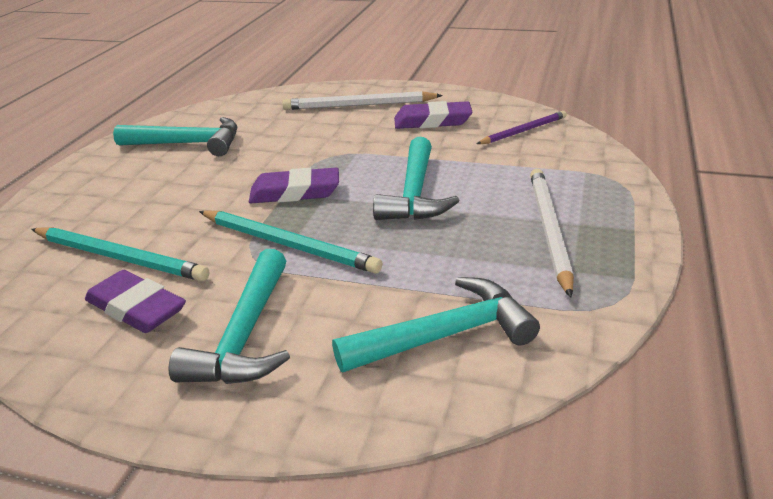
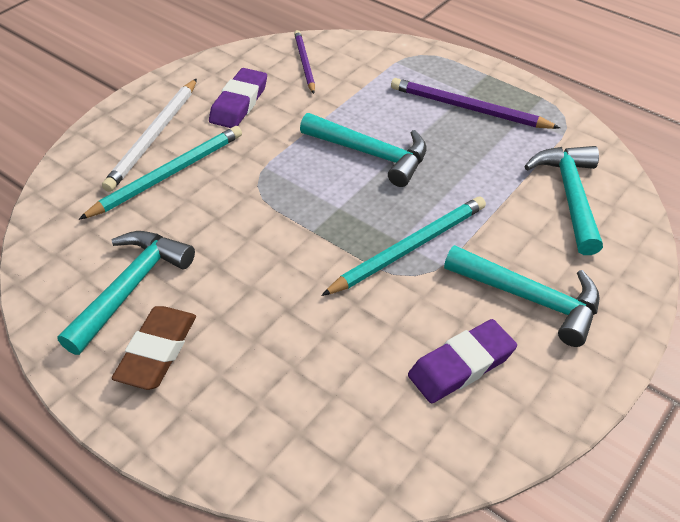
camera: 70 degrees left, 15 degrees up
turquoise pencil [31,227,209,281] -> turquoise pencil moved to [79,126,242,220]
purple eraser [249,168,339,203] -> none
white pencil [530,169,574,298] -> purple pencil [391,78,560,129]
none -> brown eraser [112,306,196,390]

